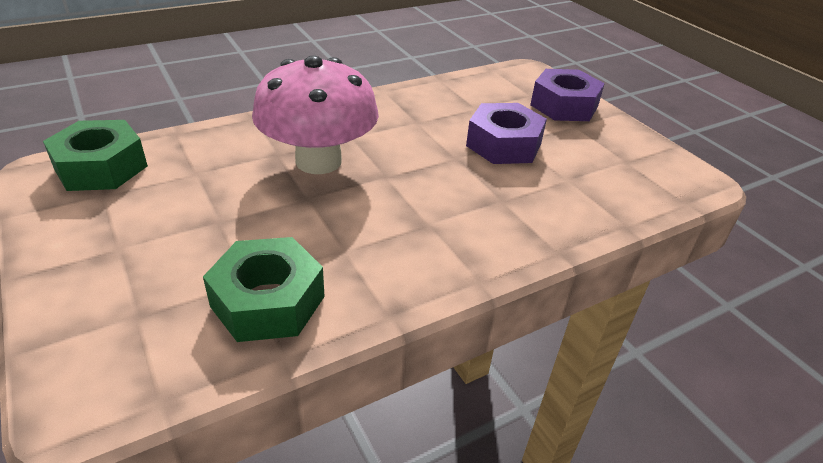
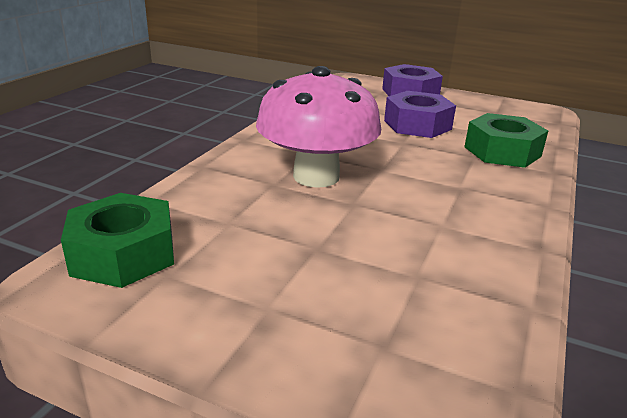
camera: 35 degrees left, 10 degrees down
green nut [203,237,325,342] -> green nut moved to [464,113,548,168]

